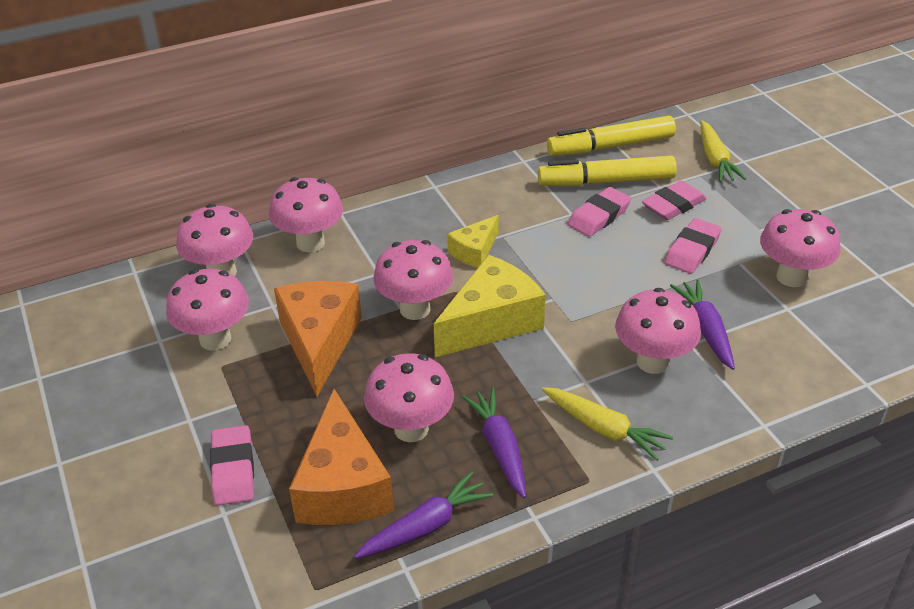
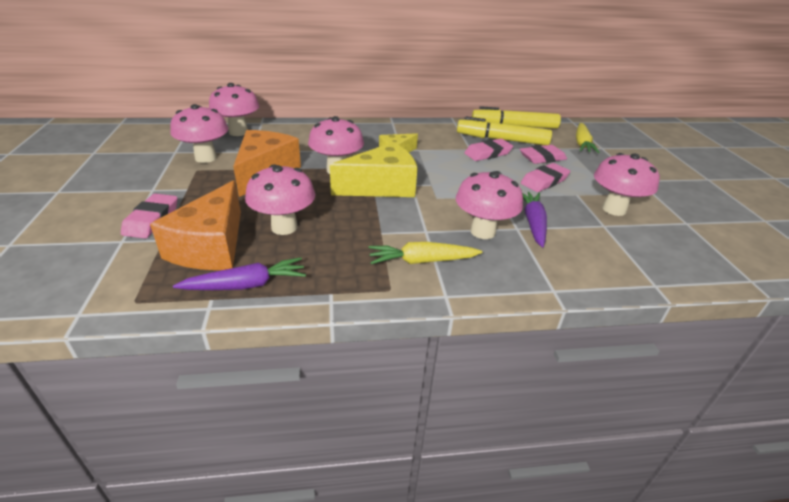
camera: 15 degrees right, 5 degrees down
pink mushroom [269,177,343,252] -> none
purple carrot [462,388,526,498] -> none
yellow carrot [542,387,673,461] -> yellow carrot turned 120 degrees clockwise [368,242,482,264]

